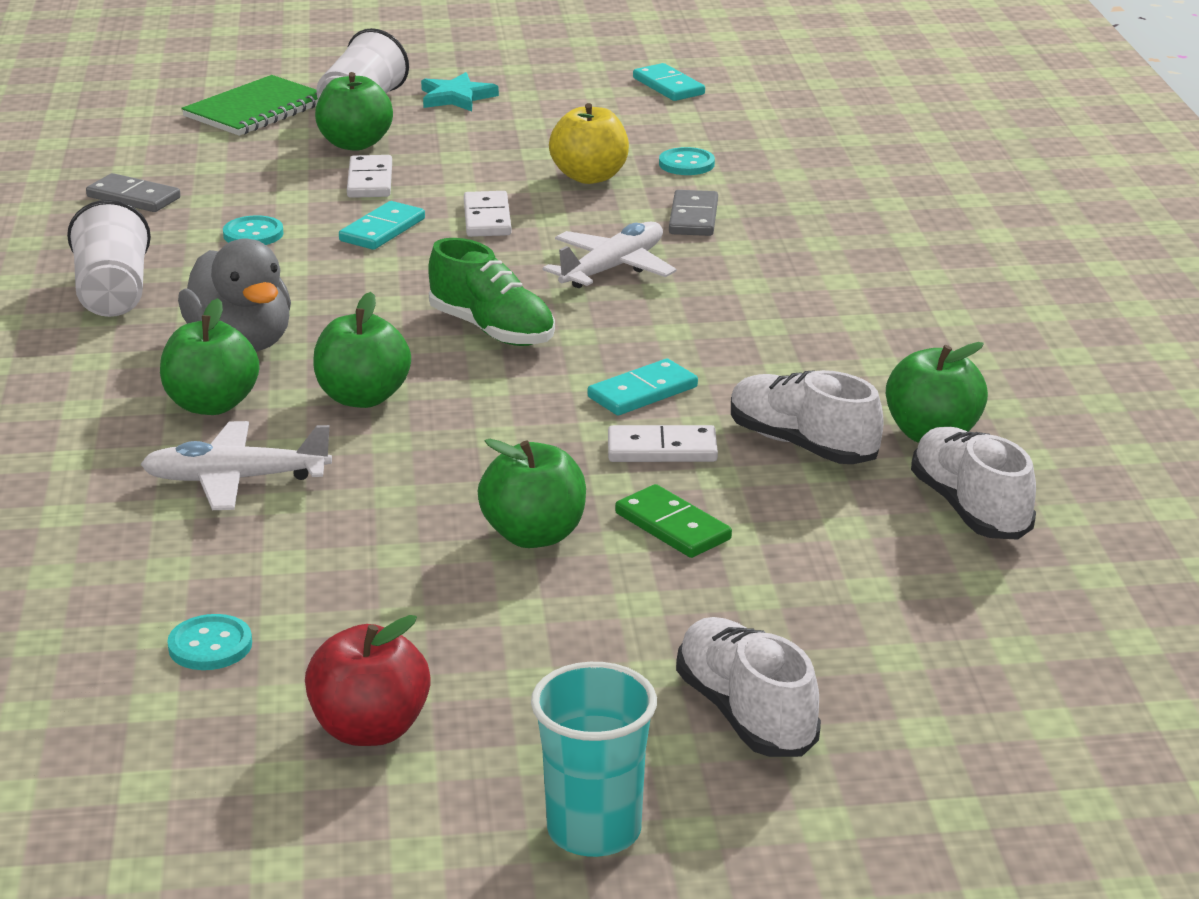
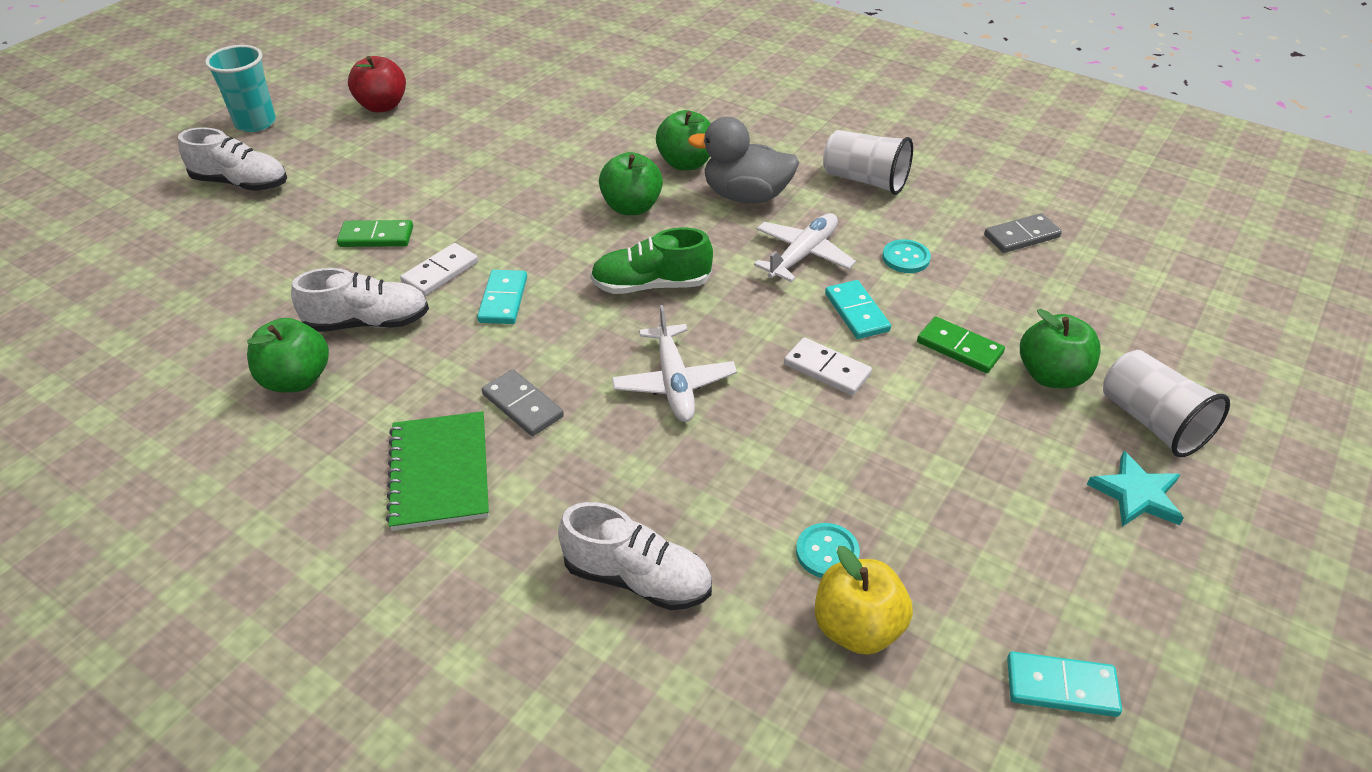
camera: 130 degrees right, 15 degrees up
white plane [140,421,332,510] -> white plane moved to [754,213,856,282]
turquoise button [167,614,252,670] -> none
green notebook [181,75,318,136] -> green notebook moved to [386,411,489,531]
white domino [347,155,392,198] -> green domino [917,317,1005,373]
green apple [478,439,586,548] -> none
yellow apple [549,103,629,184] -> yellow apple moved to [815,546,913,655]
grey domino [669,190,718,236] -> grey domino moved to [482,369,564,436]
white shoe [911,427,1036,540] -> white shoe moved to [558,502,712,610]

